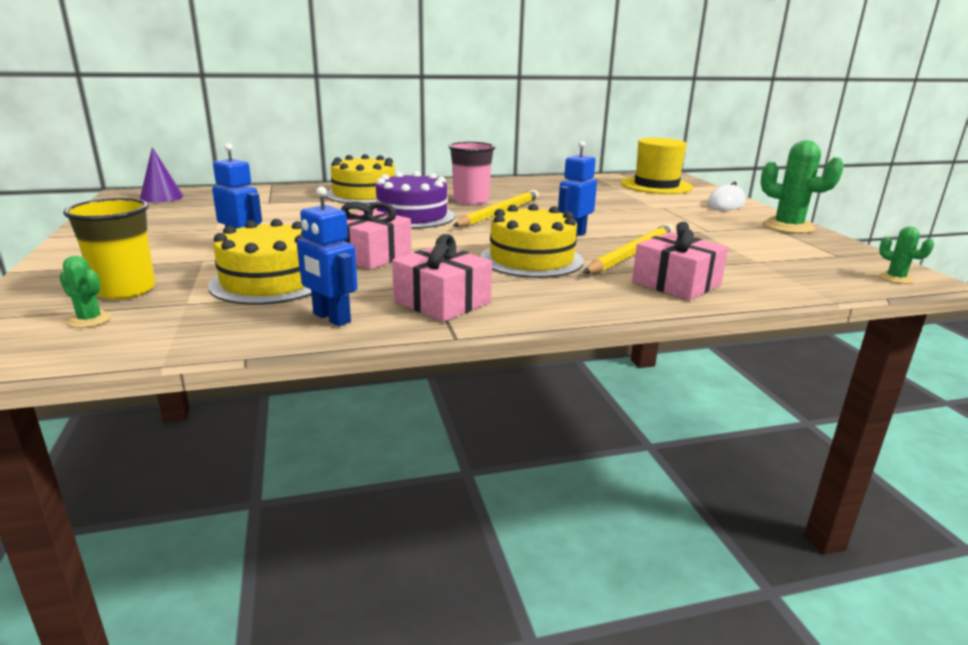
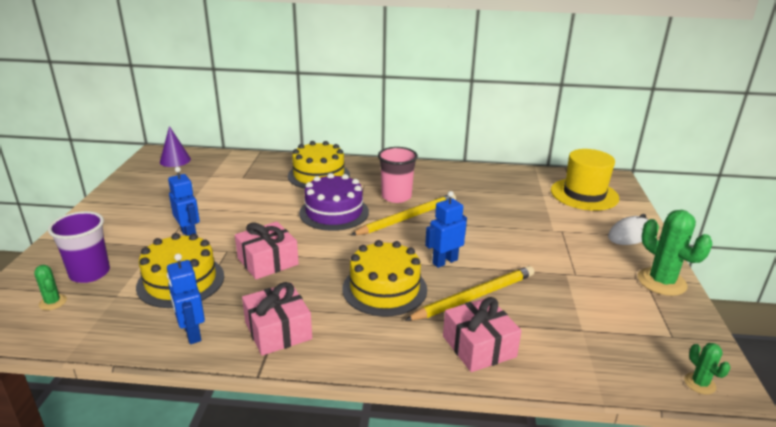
camera: 20 degrees right, 5 degrees up
yellow cup [63,198,155,299] -> purple cup [48,211,110,283]

